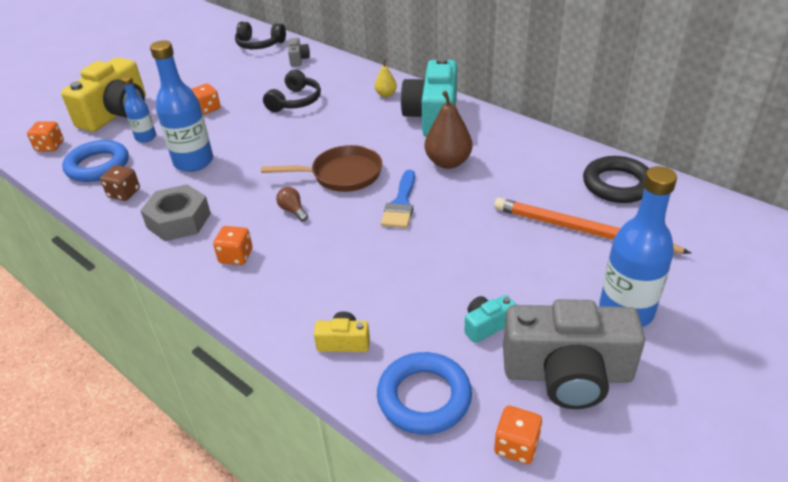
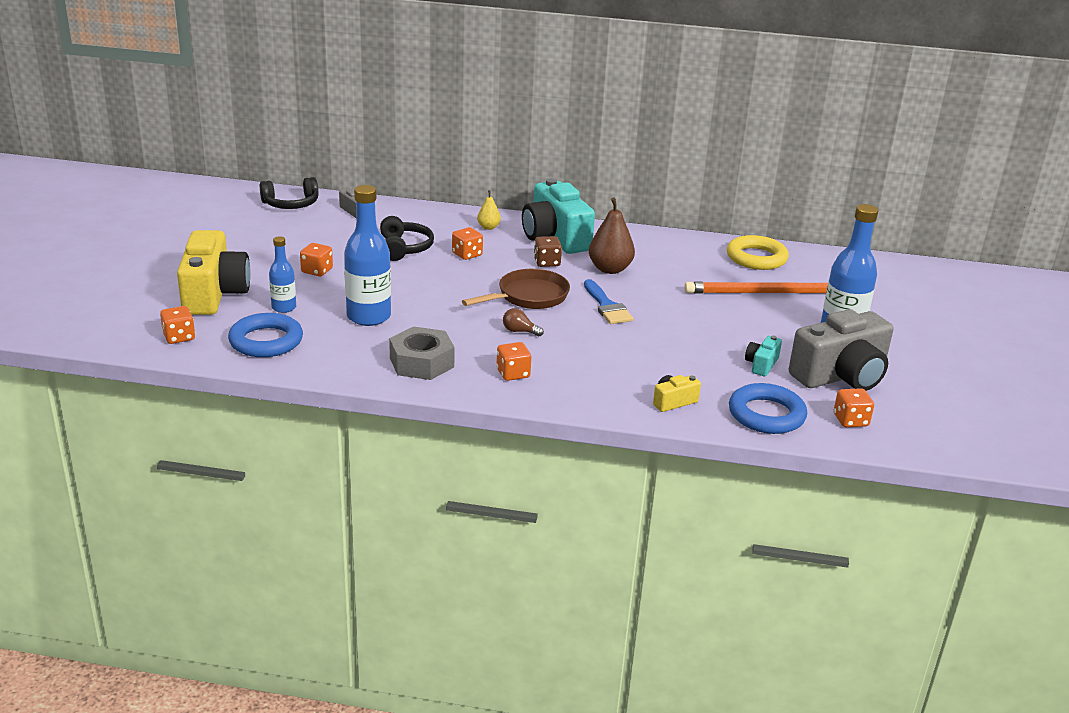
camera: 35 degrees left, 10 degrees down
brown dice [100,165,140,201] -> brown dice moved to [534,236,562,267]
black ring [583,156,649,203] -> yellow ring [727,235,789,270]
none -> orange dice [452,227,483,260]

